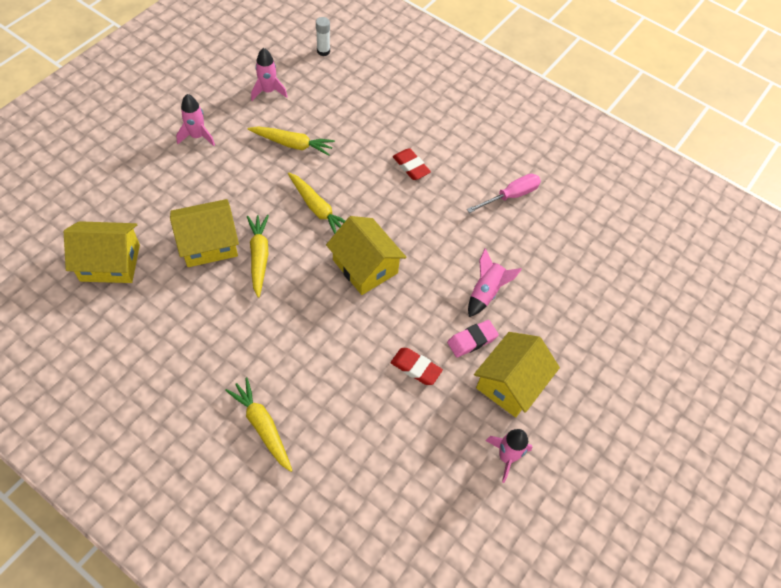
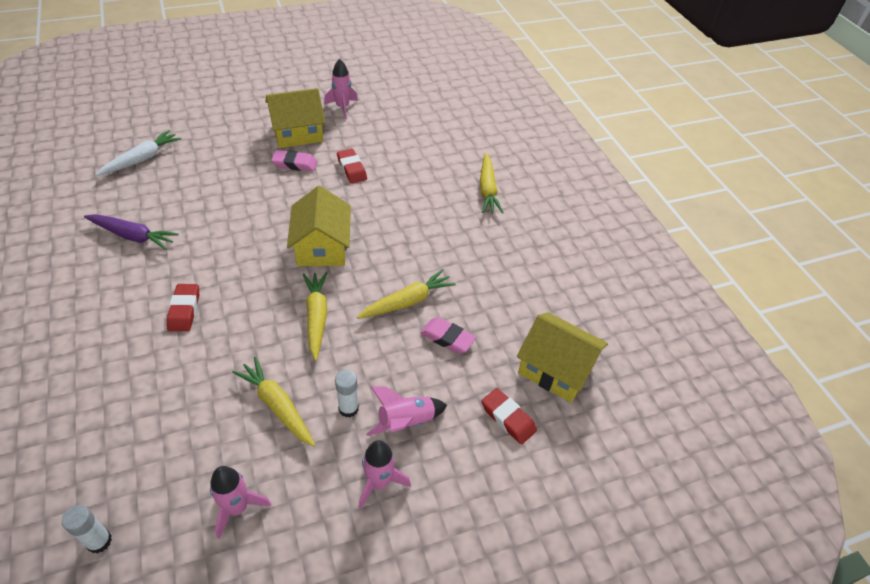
camera: 145 degrees left, 10 degrees down
yellow house [170,199,239,267] -> pink eraser [421,317,476,354]
yellow carrot [247,215,269,298] -> yellow carrot turned 150 degrees counterclockwise [357,269,456,319]
pink screwdriver [467,174,541,213] -> purple carrot [84,214,179,250]
pink rocket [468,248,522,317] -> pink rocket moved to [366,386,447,436]
none -> white carrot [96,130,181,176]
none -> white glue stick [335,370,359,417]
none -> red eraser [481,388,537,445]

